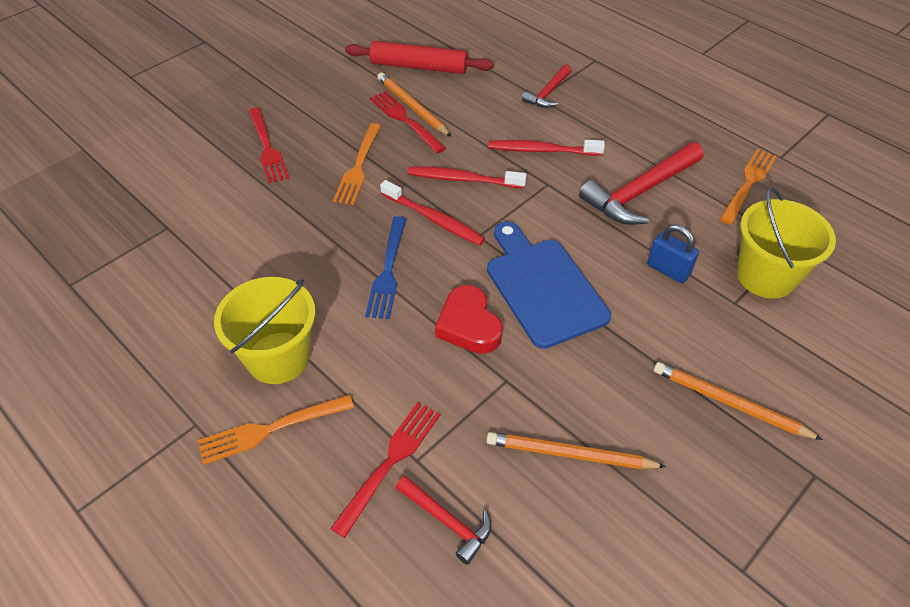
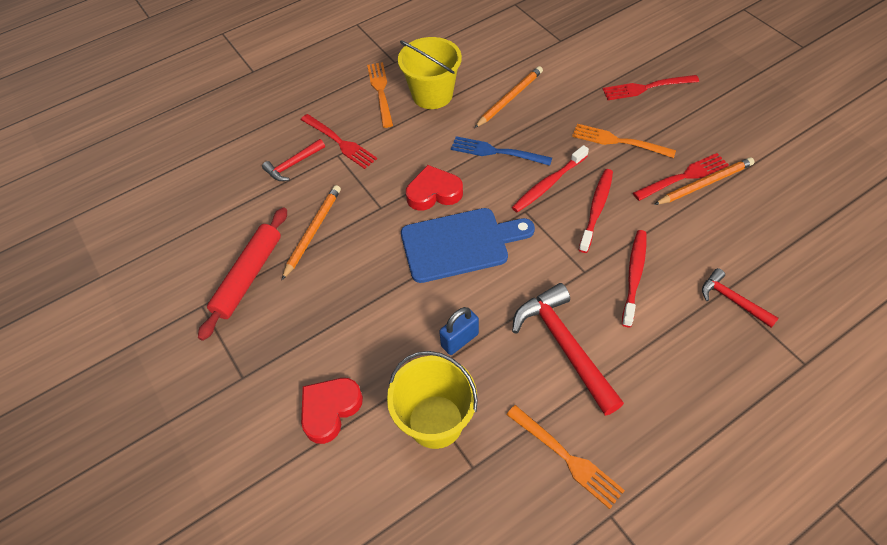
camera: 105 degrees right, 5 degrees up
red rolling pin [345,41,494,74] -> red rolling pin moved to [198,207,287,341]
orange pencil [654,362,823,440] -> orange pencil moved to [474,66,543,128]
none -> red heart [301,378,363,444]

